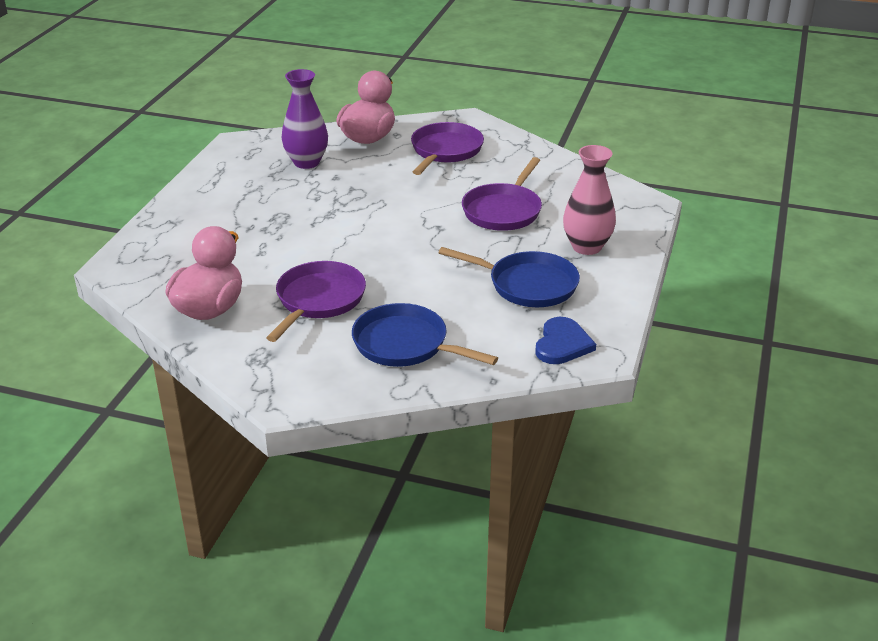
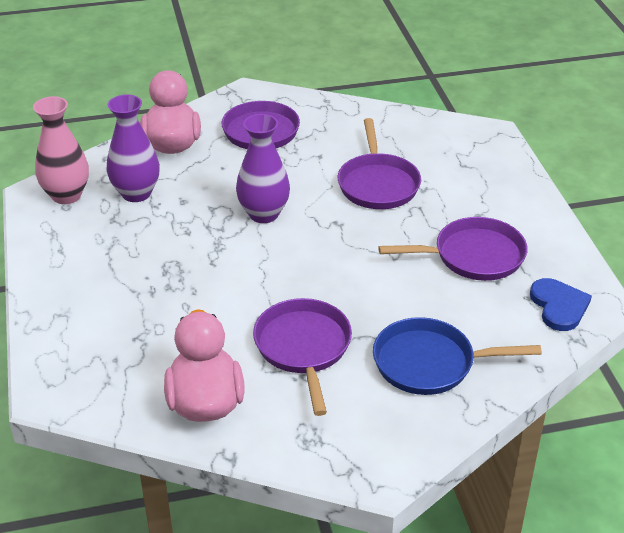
camera: 30 degrees left, 5 degrees up
blue pan [439,247,580,307] -> purple pan [378,217,528,281]
pink vase [563,145,616,255] -> pink vase moved to [33,96,89,204]
none -> purple vase [236,114,290,223]

